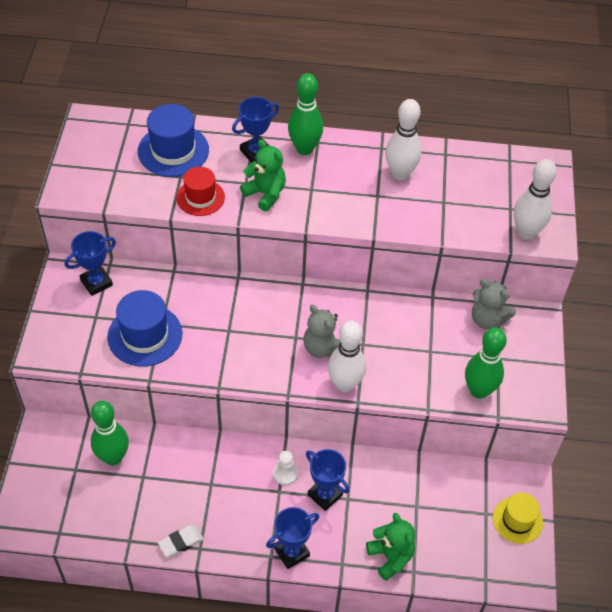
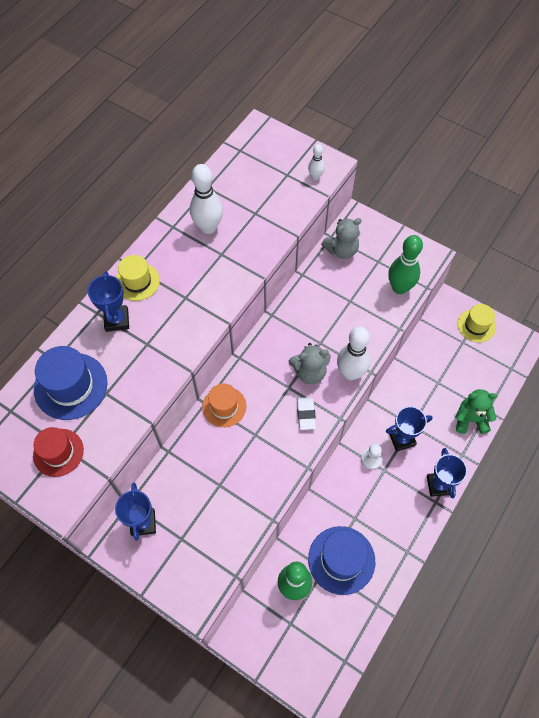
camera: 60 degrees left, 10 degrees up
blue hat [107,290,182,367] -> blue hat moved to [308,526,375,595]
white eraser [158,525,204,557] -> white eraser moved to [297,397,316,430]
red hat [176,167,225,216] -> red hat moved to [33,427,84,477]
green teddy bear [240,139,286,212] -> none
green bowling pin [288,73,323,155] -> yellow hat [116,255,160,301]
white bowling pin [514,159,557,240] -> white bowling pin [308,144,325,180], size x0.52
none -> orange hat [202,383,246,427]

